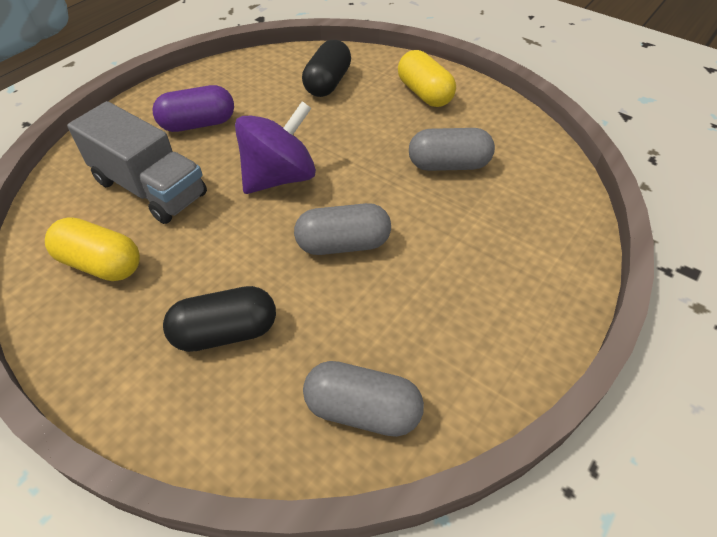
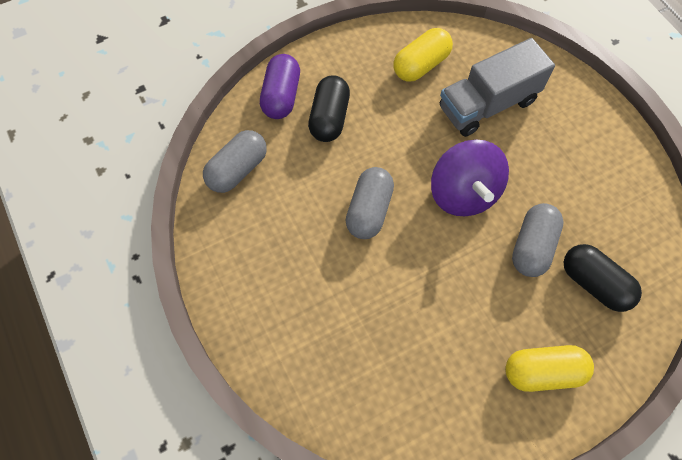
camera: 115 degrees right, 15 degrees up
purple capsule [152,85,234,132] -> purple capsule moved to [260,54,300,119]
grey capsule [409,128,495,171] -> grey capsule moved to [512,203,564,277]

